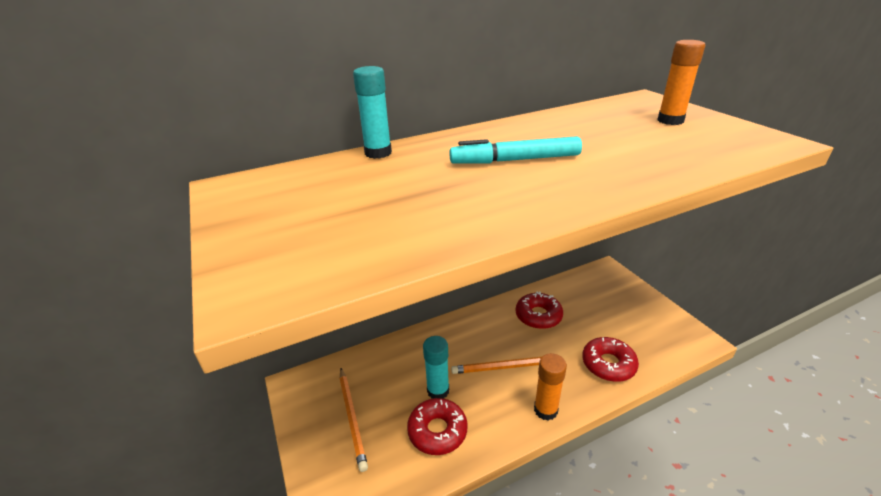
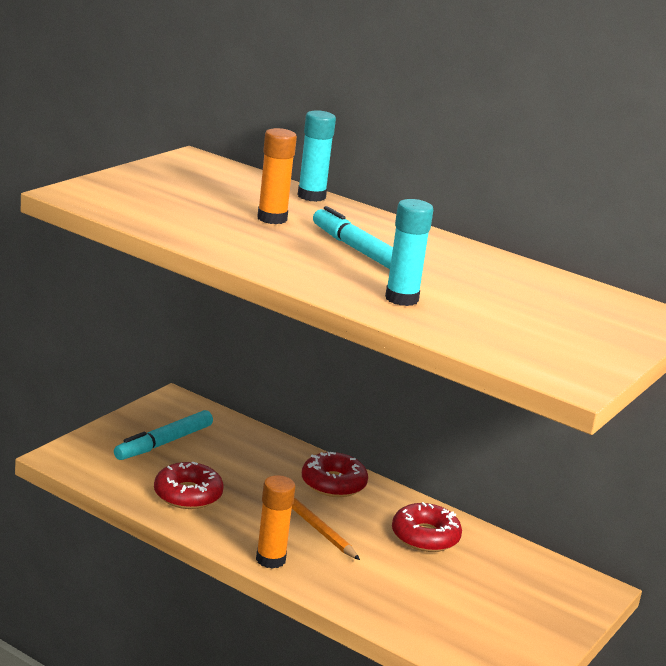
camera: 55 degrees right, 10 degrees down
orange pencil [340,368,368,472] -> turquoise marker [114,410,213,460]
turquoise glue stick [423,336,449,399] -> turquoise glue stick moved to [385,199,433,306]
red donut [582,337,639,382] -> red donut moved to [302,452,368,497]
orange glue stick [657,40,705,125] -> orange glue stick moved to [257,128,297,224]

